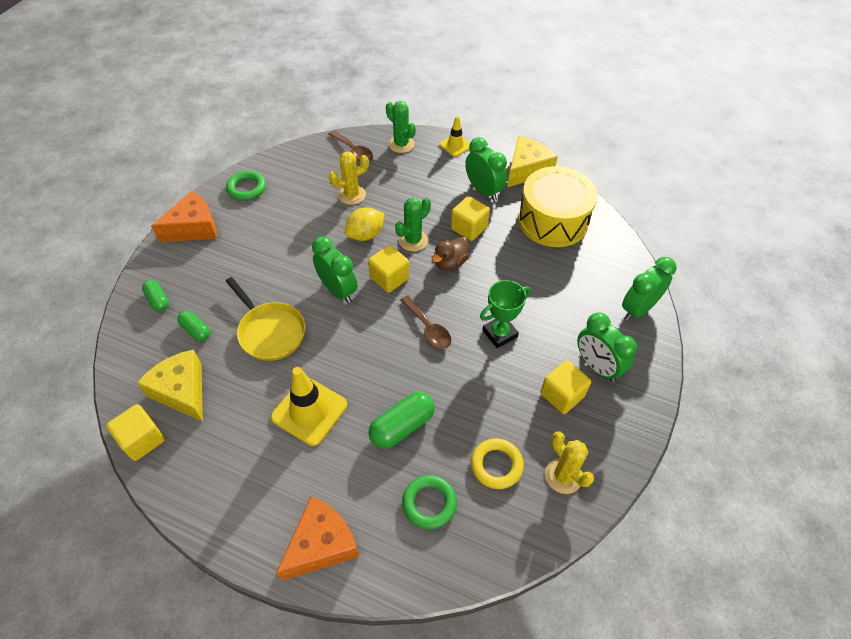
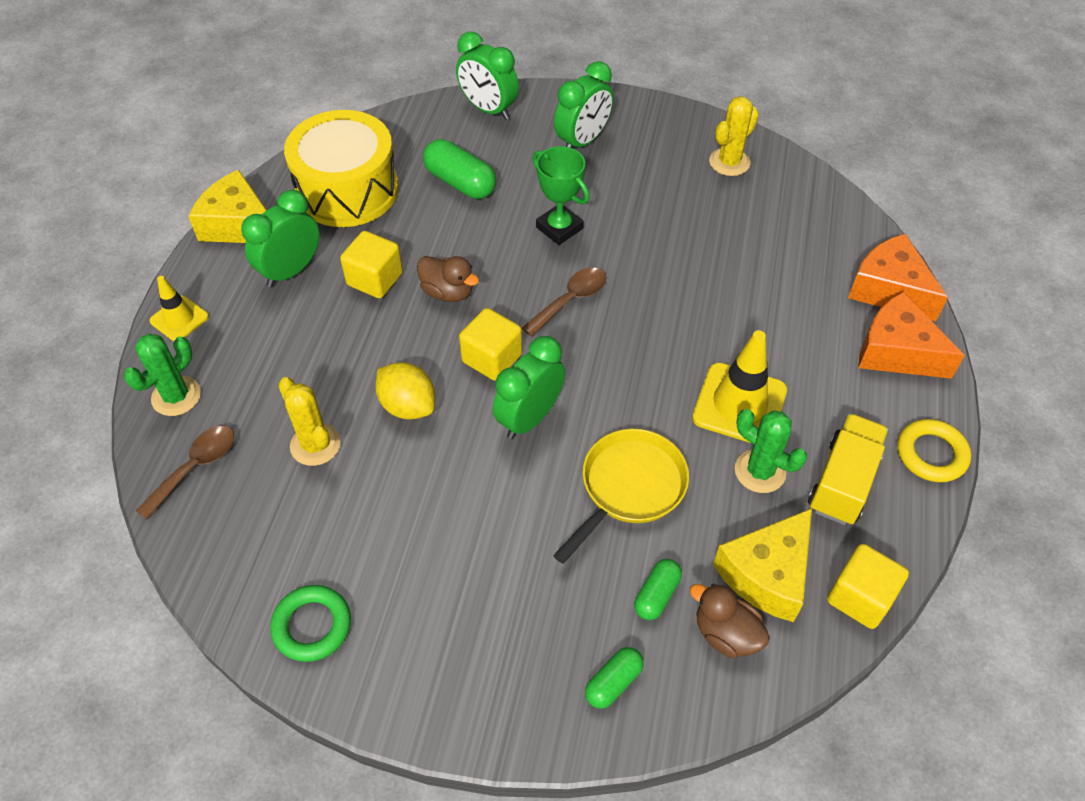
camera: 100 degrees left, 0 degrees up
orange cheese [151,191,217,242] -> orange cheese moved to [848,234,948,321]
green capsule [368,391,435,449] -> green capsule moved to [423,139,496,199]
green cactus [395,197,431,252] -> green cactus moved to [735,409,807,493]
green ring [402,475,457,529] -> none
yellow ring [471,438,524,489] -> yellow ring moved to [898,419,971,482]
yellow cube [540,360,591,414] -> none
none -> brown duck [690,583,770,658]
none -> yellow truck [808,413,889,525]

